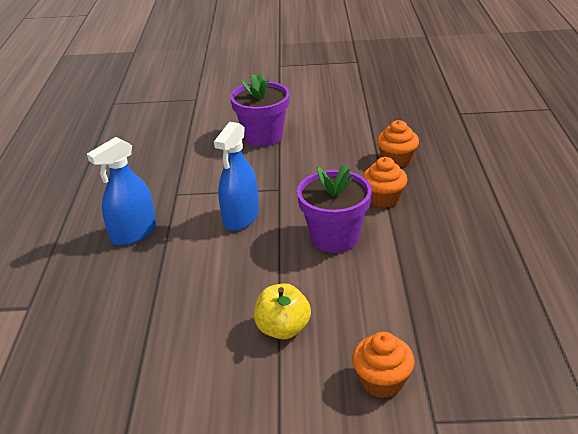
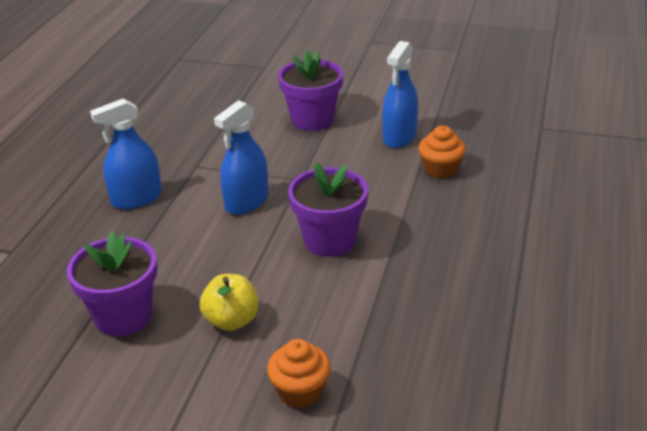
camera: 15 degrees right, 0 degrees up
orange cupcake [362,157,408,208] -> none
none -> purple flower pot [67,231,157,336]
none -> blue spray bottle [382,41,418,148]

